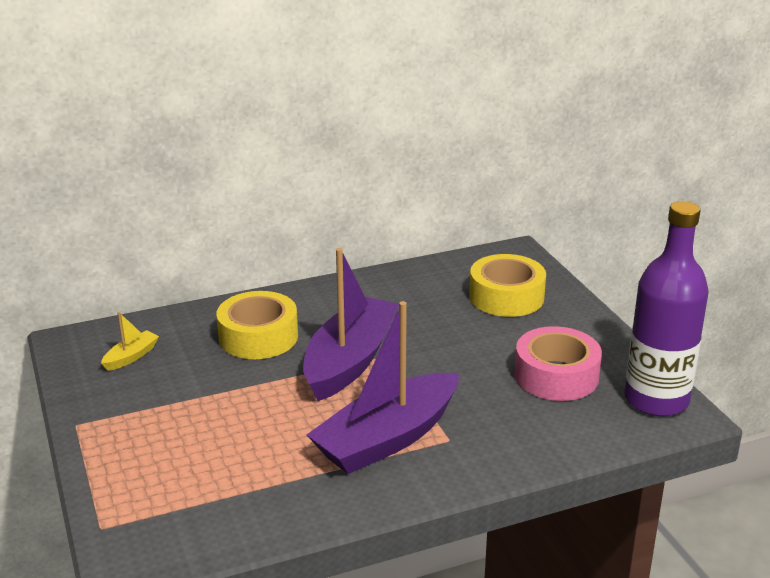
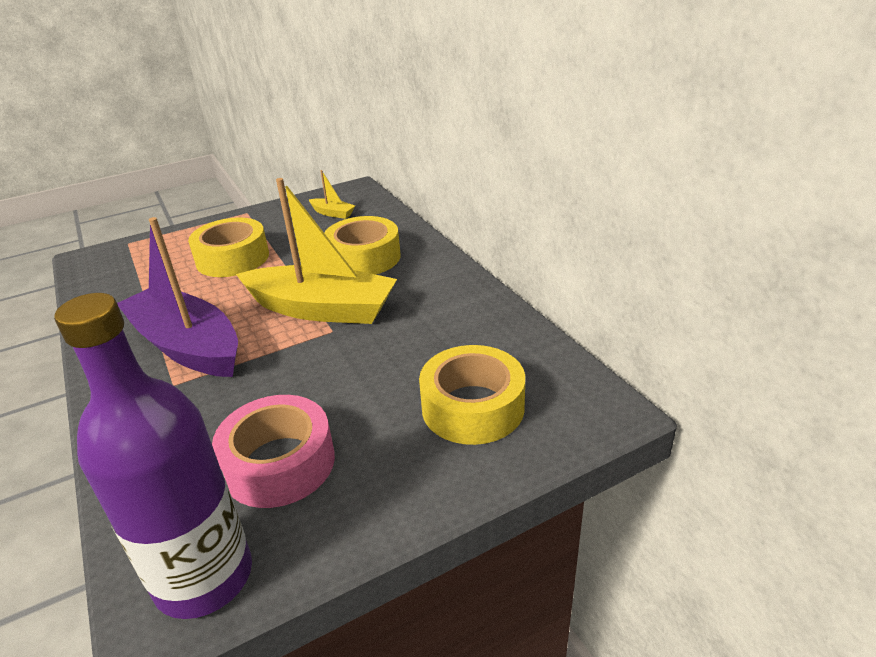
camera: 85 degrees right, 5 degrees up
purple boat [303,248,399,401] -> yellow boat [236,178,397,324]
none -> yellow tape [188,218,269,277]

